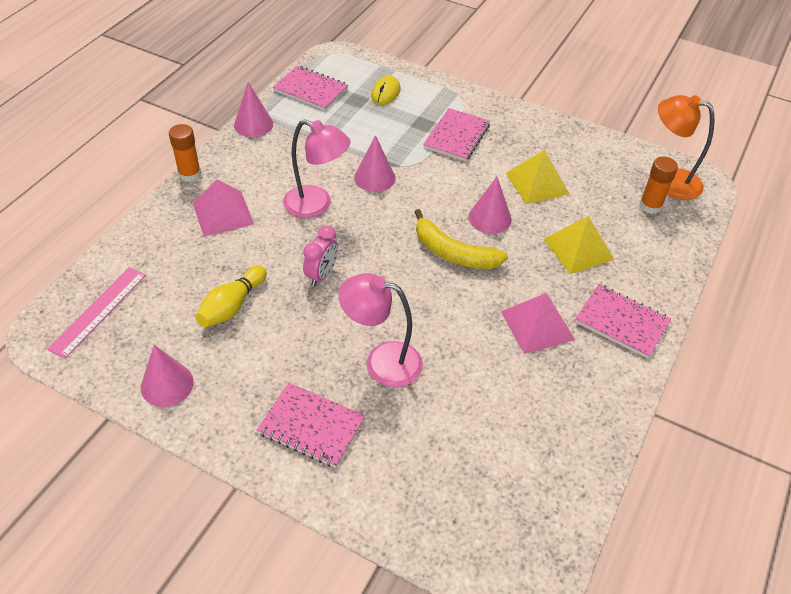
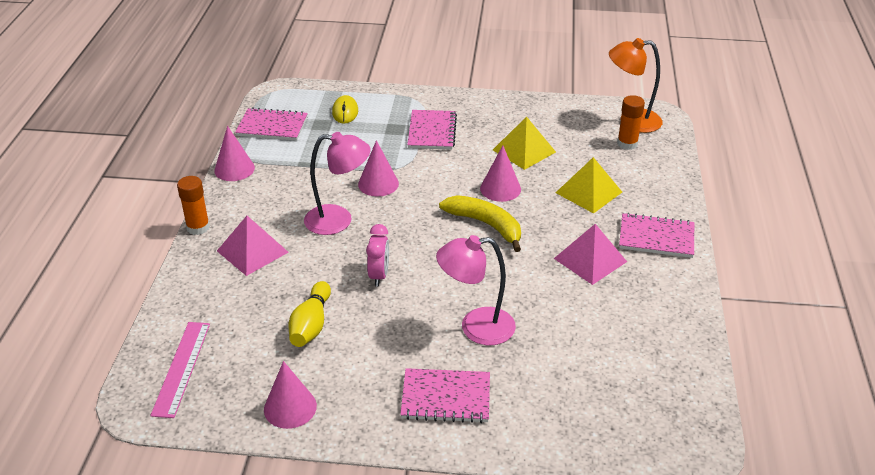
camera: 20 degrees left, 10 degrees down
yellow banana [415,209,508,269] -> yellow banana turned 150 degrees counterclockwise [439,195,521,252]

